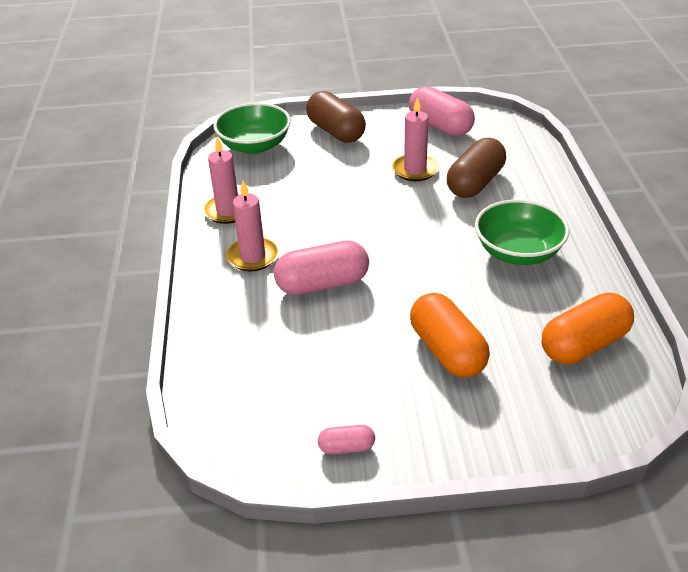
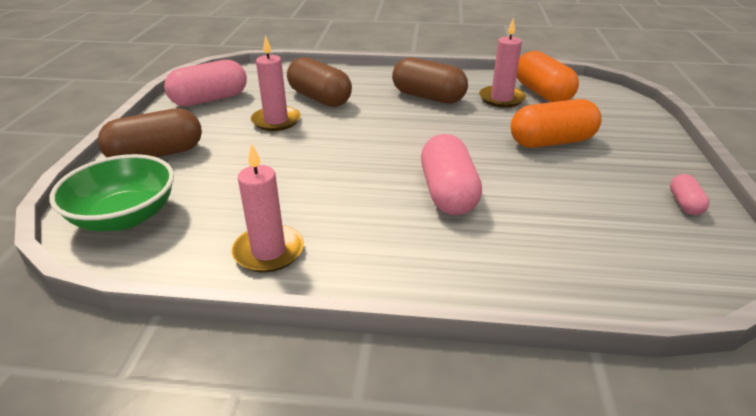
camera: 80 degrees left, 5 degrees down
pink candle [226,181,279,272] -> pink candle moved to [479,18,526,108]
green bowl [475,199,569,265] -> brown capsule [392,57,468,104]

